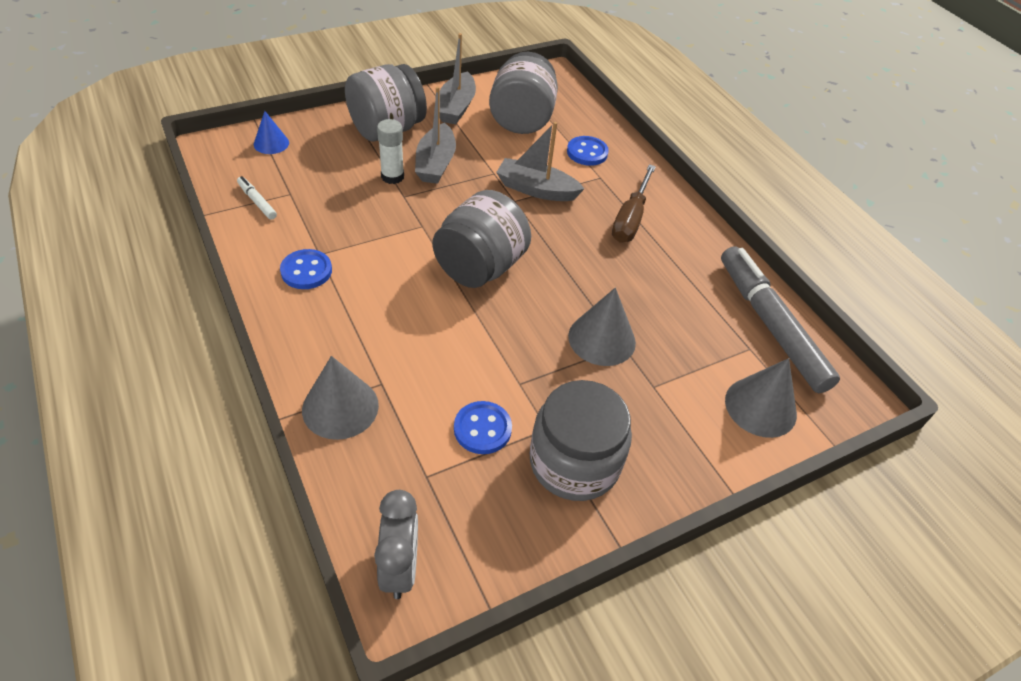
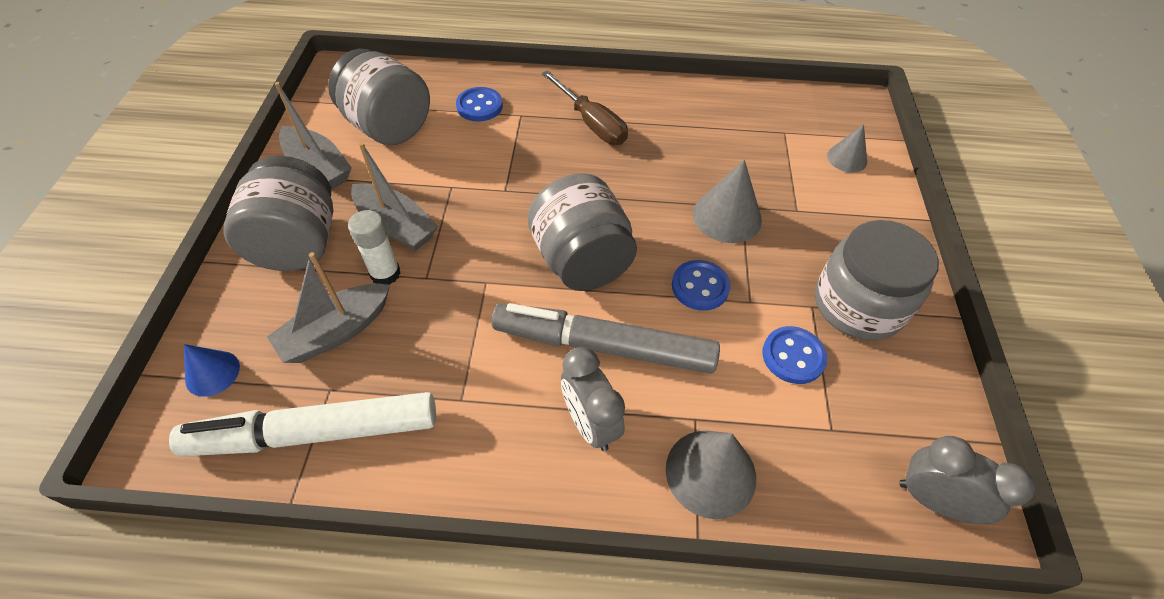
camera: 55 degrees left, 5 degrees up
white marker [237,176,277,220] -> white marker [169,392,436,456], size x2.48
blue button [280,249,332,289] -> blue button moved to [672,260,731,311]
grey boat [496,122,585,201] -> grey boat moved to [267,252,390,363]
grey marker [721,246,840,393] -> grey marker moved to [492,303,720,374]
grey cone [725,358,797,438] -> grey cone [827,124,867,172], size x0.62
none -> grey clock [561,347,625,451]

